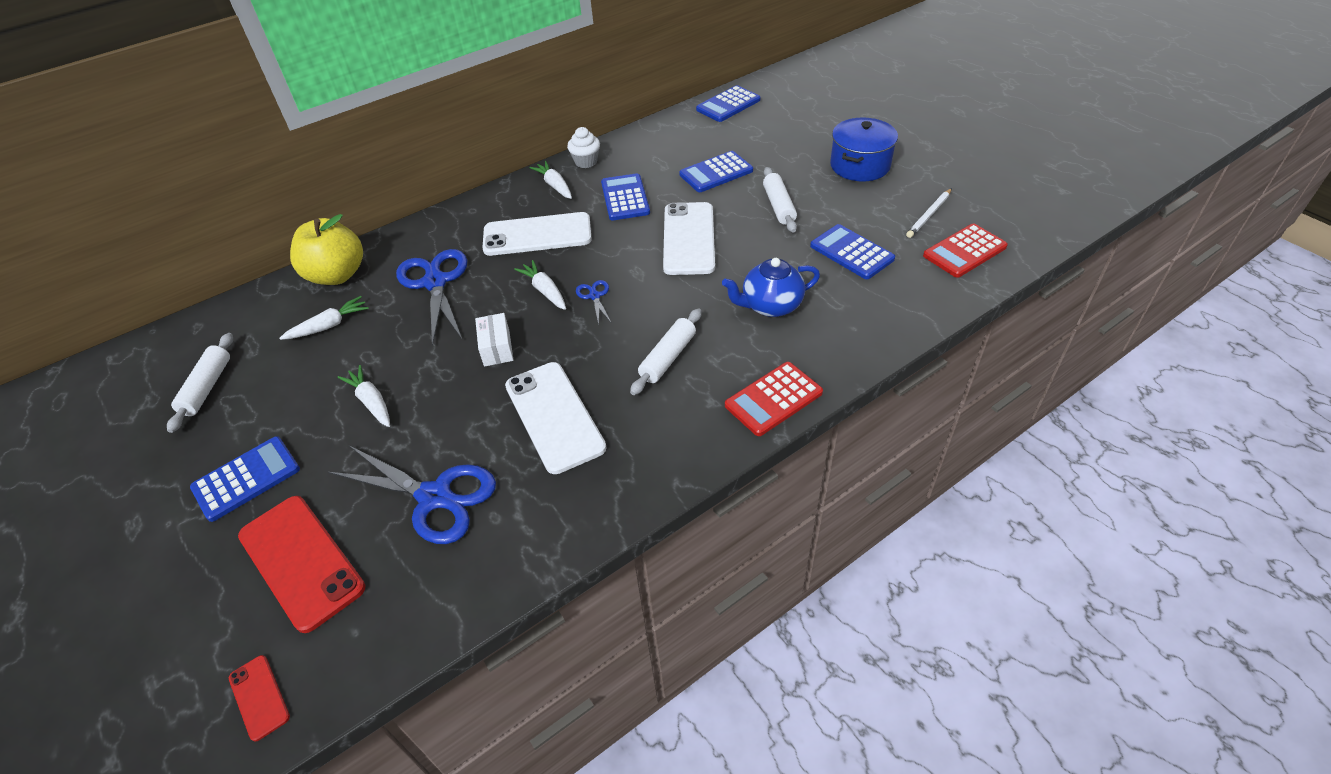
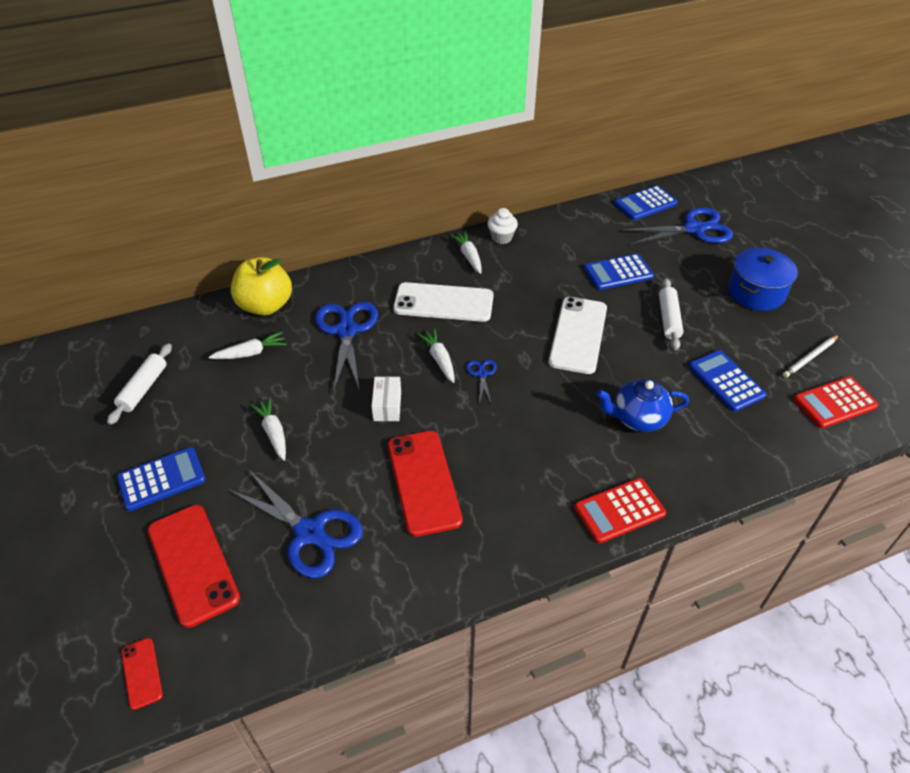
camera: 10 degrees right, 0 degrees up
white phone [505,362,606,474] -> red phone [388,431,463,537]
blue calculator [601,173,650,220] -> none
white rolling pin [630,308,702,395] -> none
none -> blue scissors [622,208,733,245]

